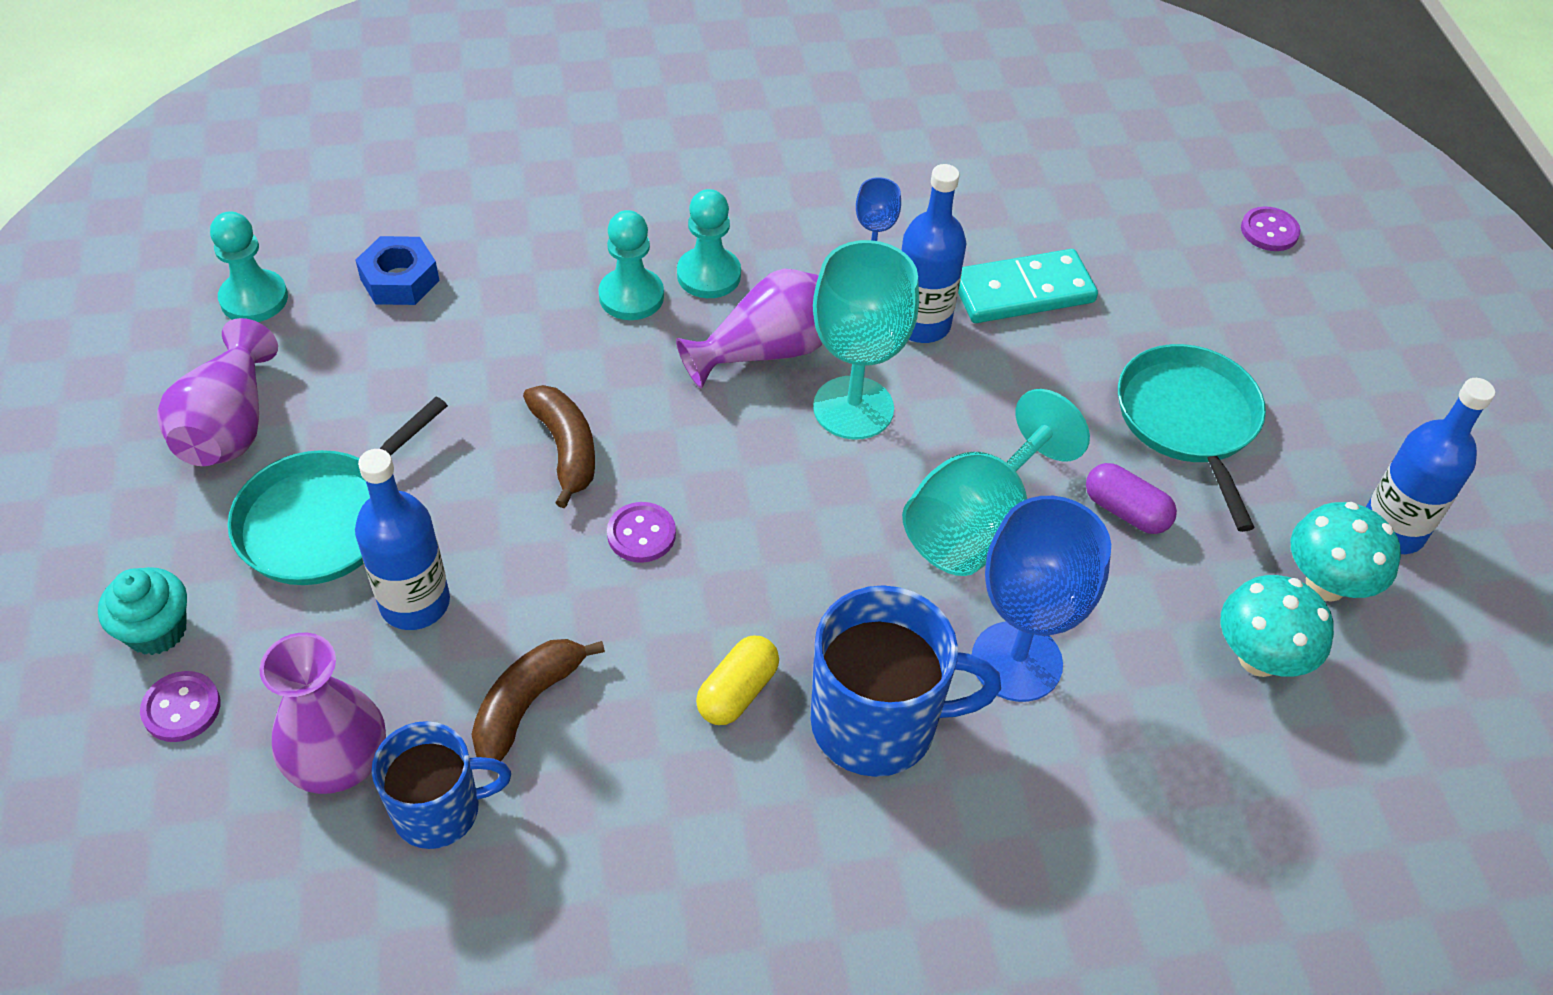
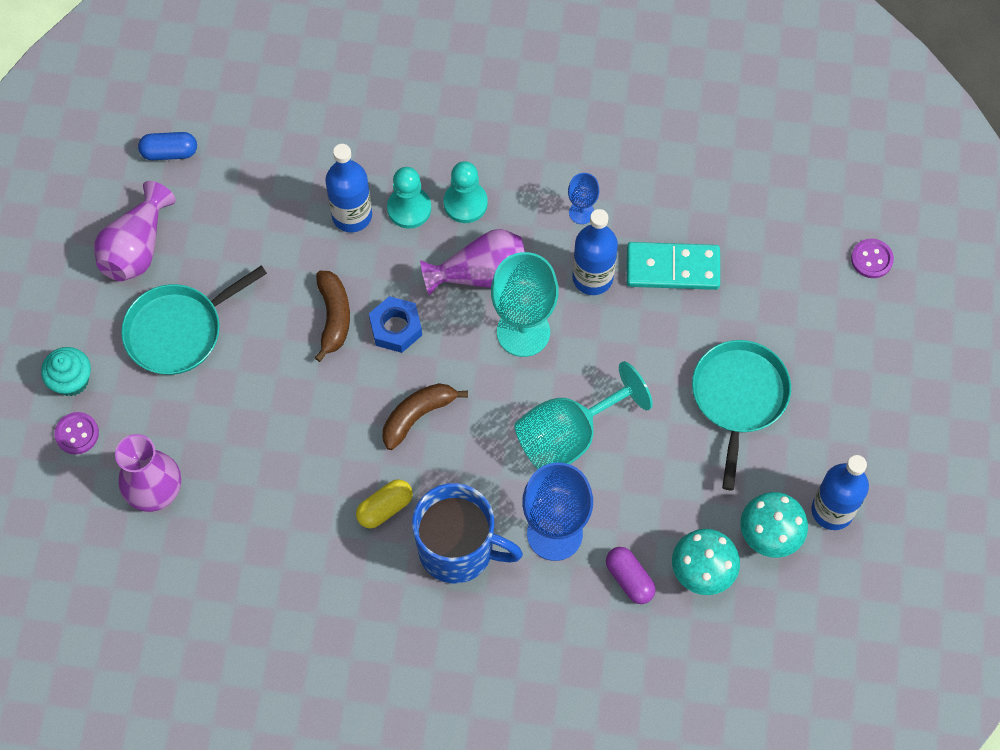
camera: 20 degrees right, 15 degrees up
turquoise pawn [210,211,288,322] -> blue capsule [138,132,197,160]
blue nut [355,236,440,305] -> blue nut moved to [369,296,422,353]
blue bottle [355,449,450,630] -> blue bottle moved to [325,144,372,232]
blue mug [372,721,511,849] -> none
brown banana [471,639,605,761] -> brown banana moved to [383,383,468,450]
purple button [607,502,676,563] -> none
purple capsule [1086,463,1177,534] -> purple capsule moved to [606,547,656,604]

